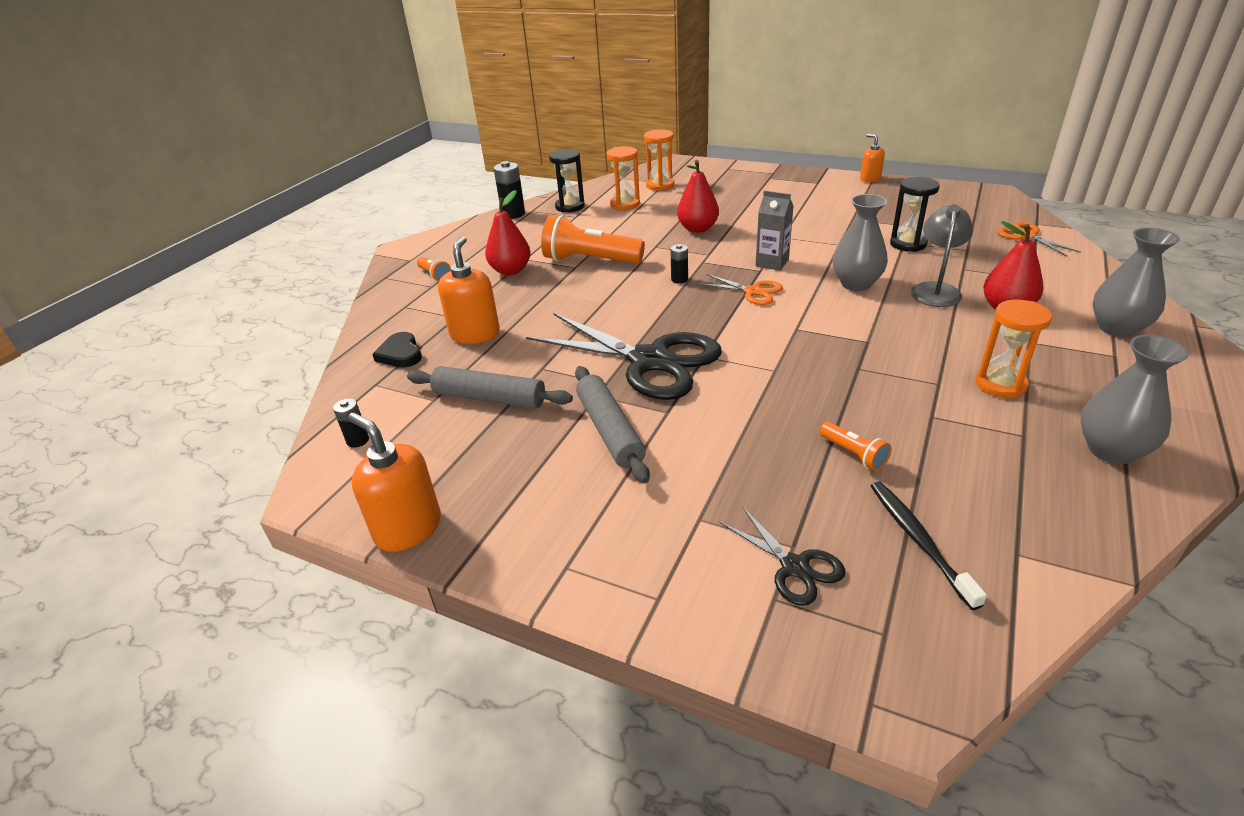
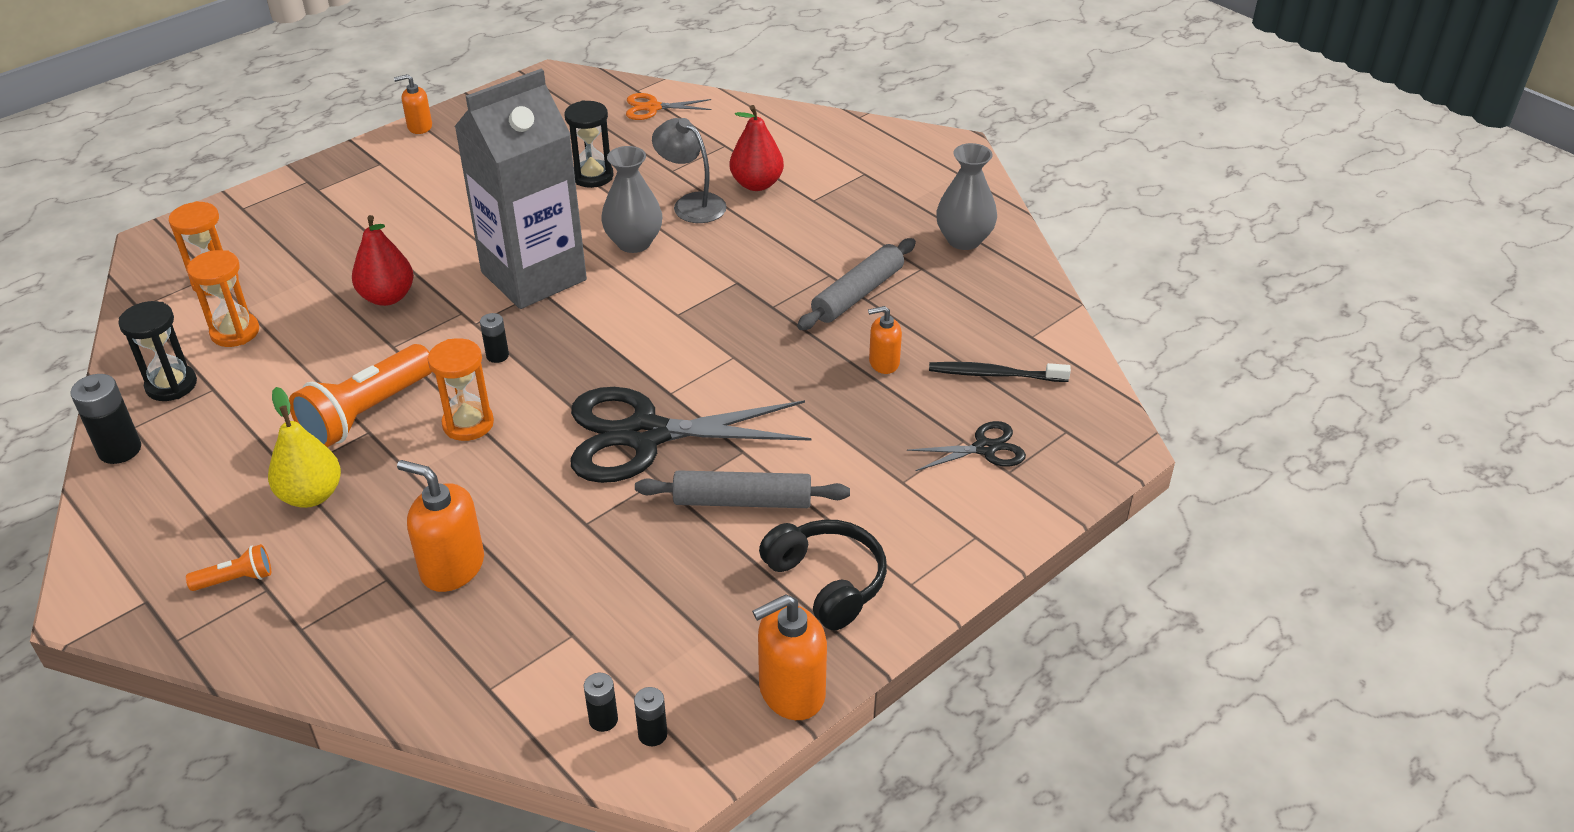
camera: 70 degrees left, 5 degrees up
black heart [372,332,422,368] -> none
grey rolling pin [407,366,573,409] -> grey rolling pin moved to [797,238,916,330]
red pear [485,190,531,275] -> yellow pear [268,387,341,508]
black scissors [526,313,722,400] -> black scissors turned 150 degrees counterclockwise [570,387,811,483]
orange scissors [697,274,783,305] -> none
grey carton [755,191,793,271] -> grey carton [454,69,587,309], size x2.34
orange flashlight [820,422,891,471] -> orange soap dispenser [868,306,902,374]
orange hourglass [976,300,1052,398] -> orange hourglass moved to [428,338,494,441]
grey vase [1092,228,1180,337] -> none
none -> black battery [634,687,667,746]
none -> black headphones [759,520,887,630]

